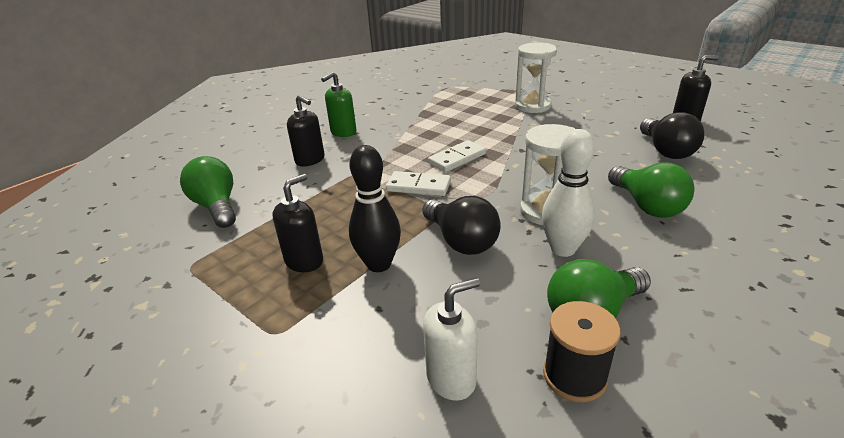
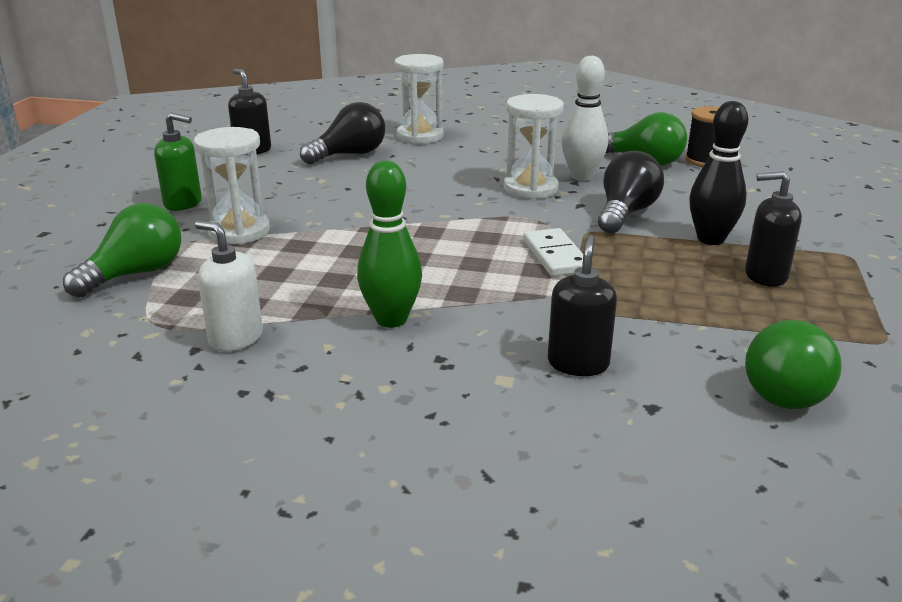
camera: 120 degrees left, 5 degrees down
green soap dispenser [321,72,356,137] -> green soap dispenser moved to [154,113,202,211]
white soap dispenser [423,278,480,401] -> white soap dispenser moved to [195,221,263,352]
white domino [428,140,486,172] -> none
green light bulb [608,162,694,218] -> green light bulb moved to [63,203,181,297]
none -> green bowling pin [357,161,422,328]
none -> white hourglass [394,54,444,144]

